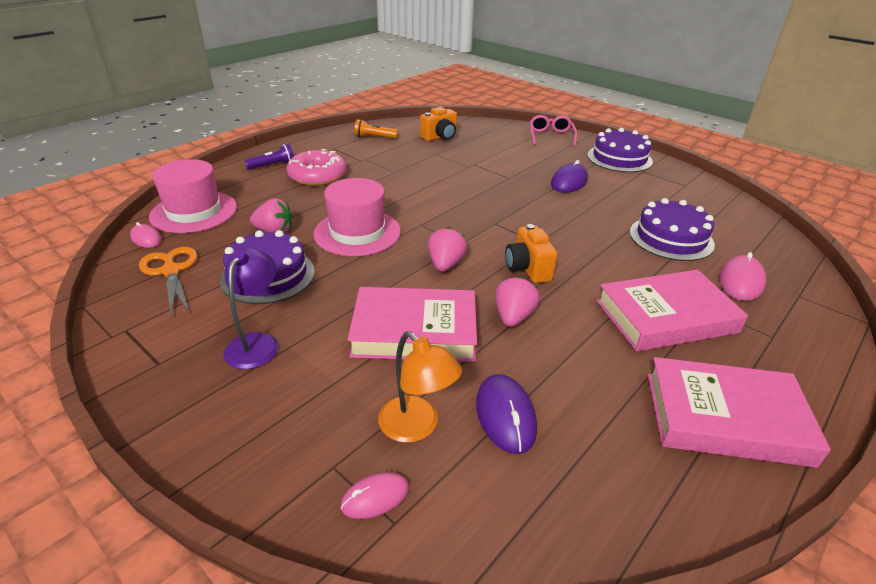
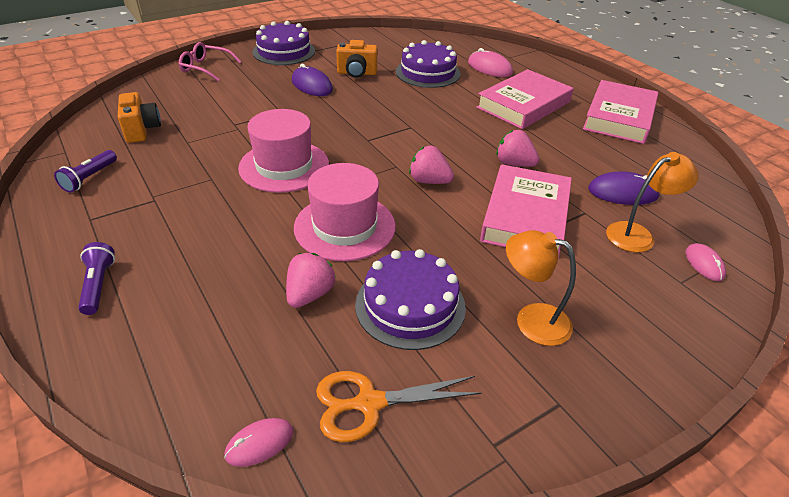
camera: 75 degrees left, 5 degrees up
pink hat [149,159,237,233] -> pink hat moved to [238,109,329,193]
purple lamp [223,248,278,369] -> orange lamp [506,230,576,346]
pink donut [287,149,347,186] -> none
orange flashlight [354,119,398,139] -> purple flashlight [54,150,117,192]
orange camera [505,224,557,283] -> orange camera moved to [336,40,378,78]
pink book [597,270,748,352] -> pink book turned 45 degrees clockwise [476,69,573,129]

